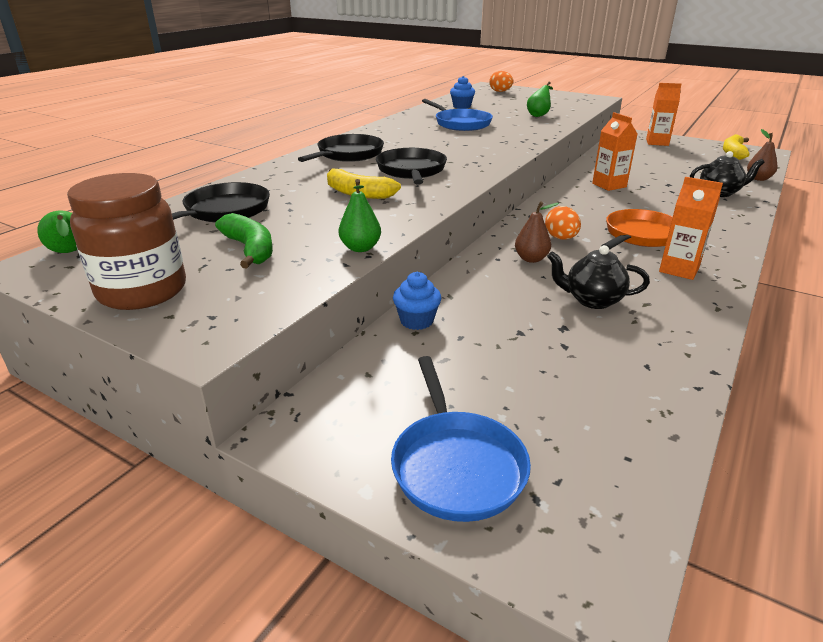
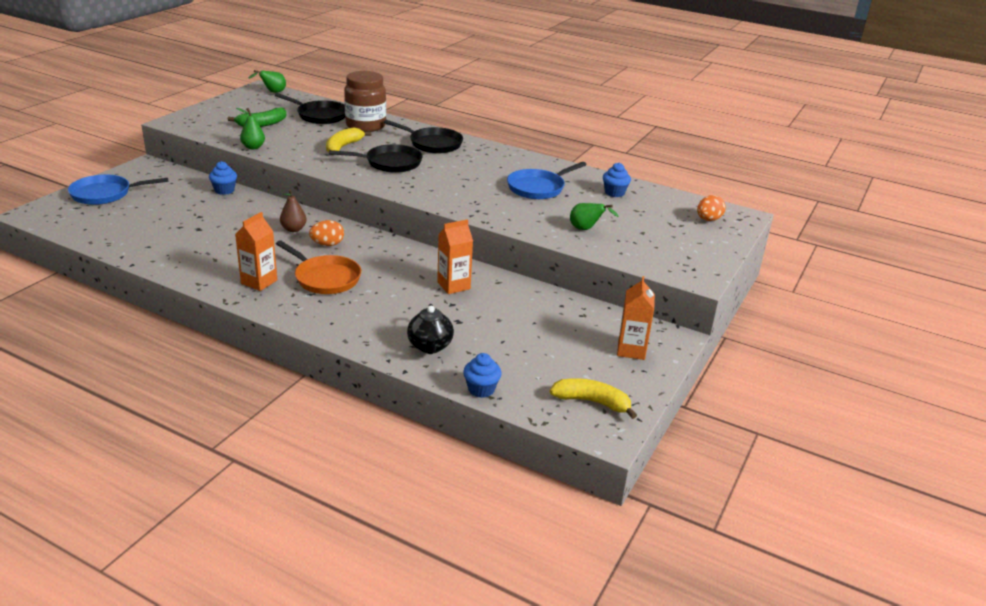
camera: 85 degrees right, 0 degrees up
brown jar [67,173,186,310] -> brown jar moved to [344,71,386,132]
black teapot [547,245,650,309] -> none
brown pear [747,129,777,181] -> blue cupcake [463,353,502,398]

